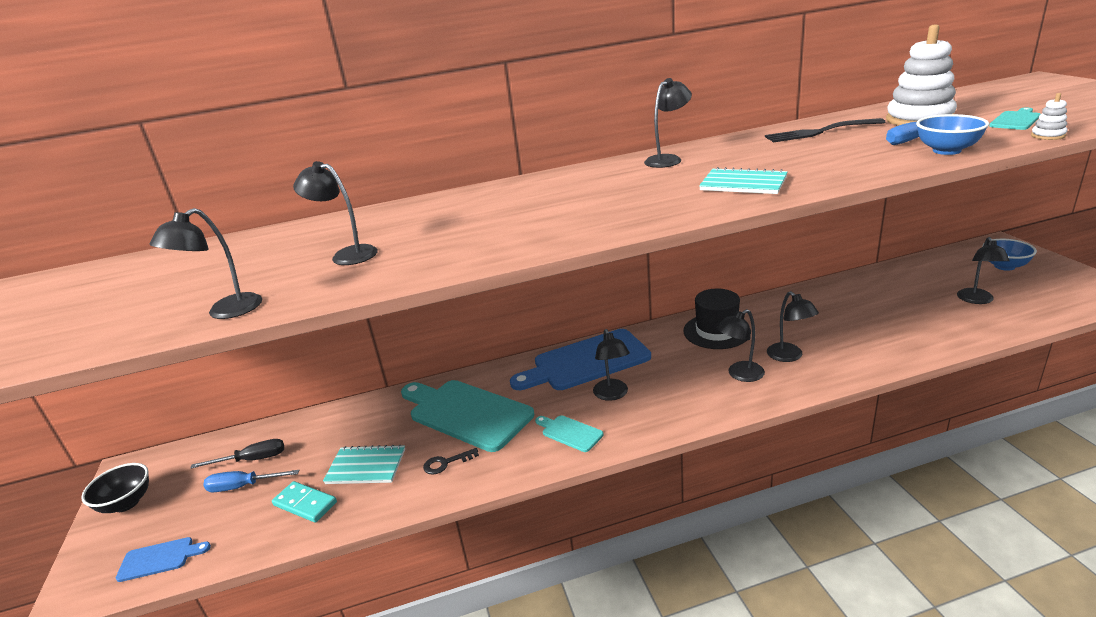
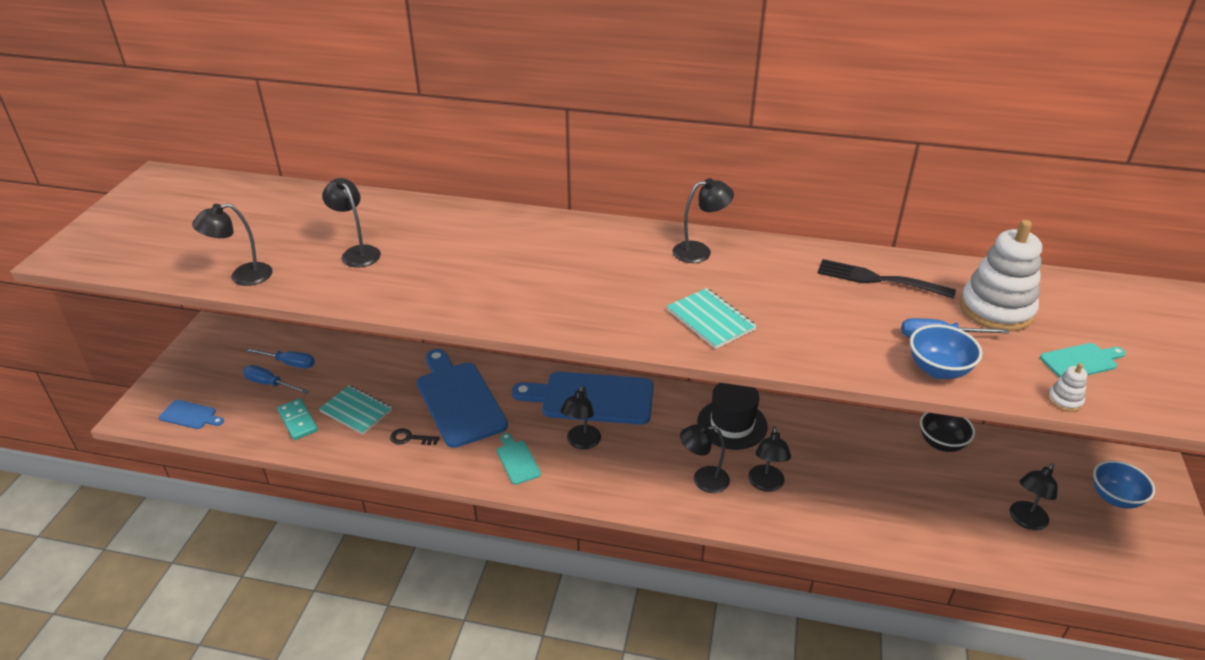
camera: 25 degrees right, 10 degrees up
black bowl [81,463,149,513] -> black bowl moved to [920,412,975,452]
black screwdriver [190,439,284,469] -> blue screwdriver [245,348,315,368]
turquoise cutting board [401,380,534,452] -> blue cutting board [417,349,508,448]

